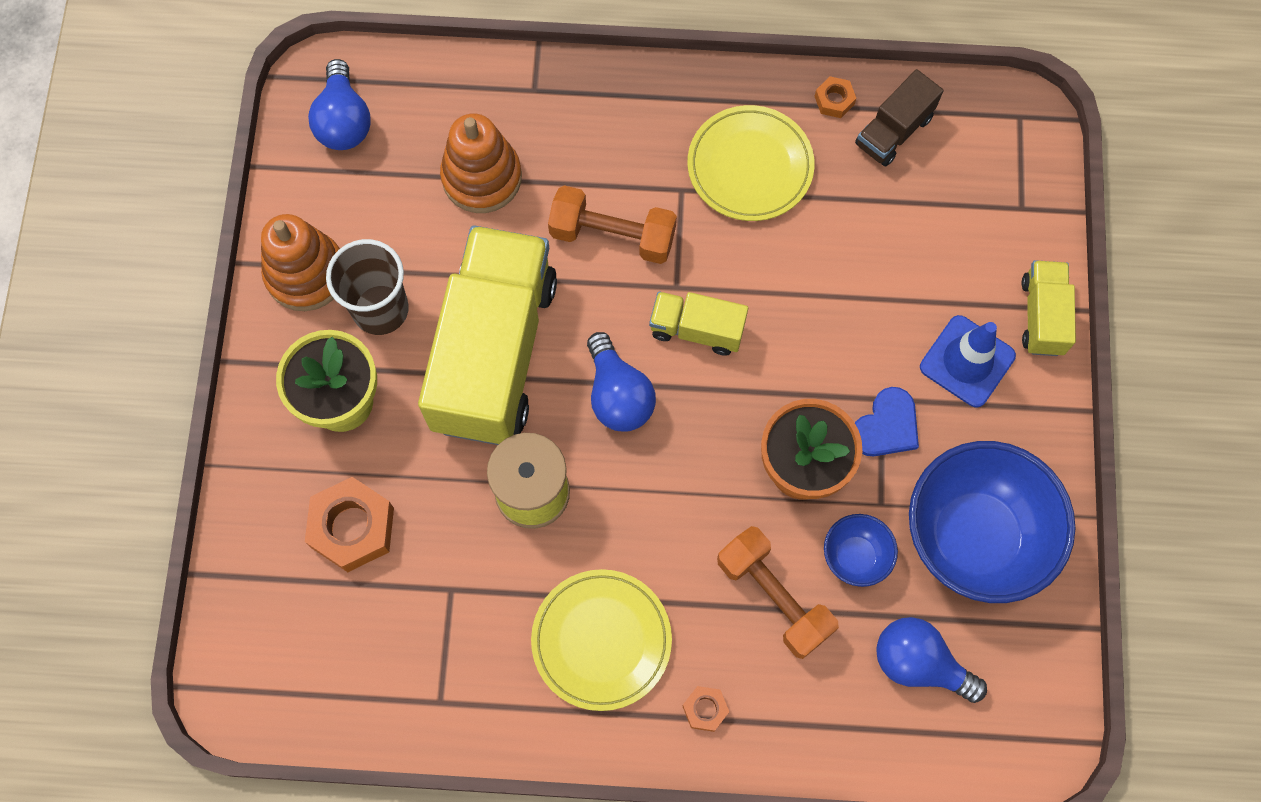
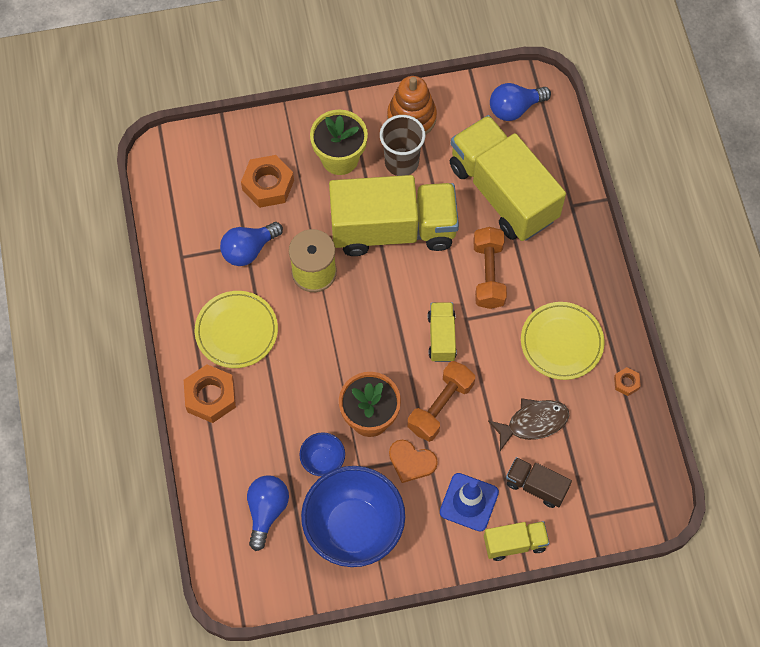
camera: 75 degrees right, 5 degrees down
orange stacking toy [440,113,522,213] -> yellow truck [450,115,566,241]
blue light bulb [587,332,656,432] -> blue light bulb moved to [220,222,283,266]
orange nut [683,686,729,732] -> orange nut [184,364,236,423], size x2.02
orange dumbbell [717,526,839,659] -> orange dumbbell moved to [408,361,475,442]
brown truck [855,69,943,166] -> brown truck moved to [506,457,572,508]
blue heart [855,387,919,456] -> orange heart [389,440,438,483]
none -> brown fish [488,398,570,451]

